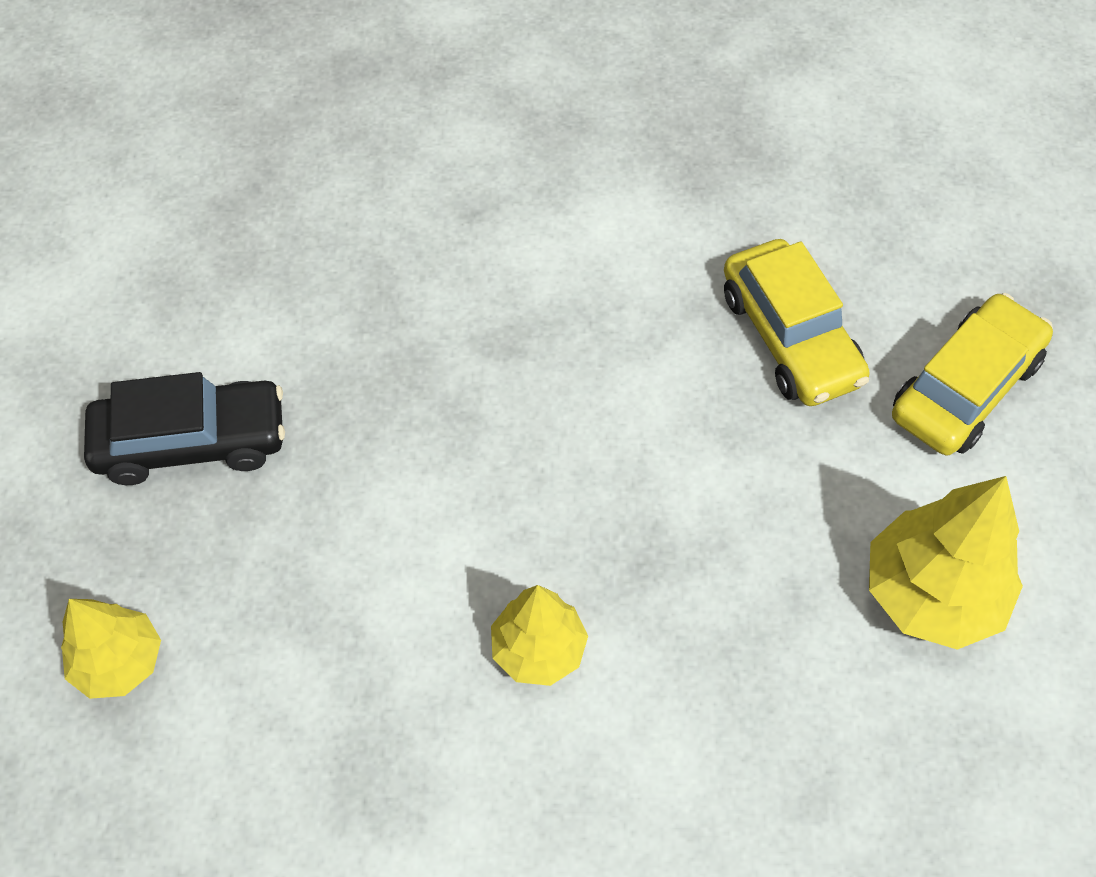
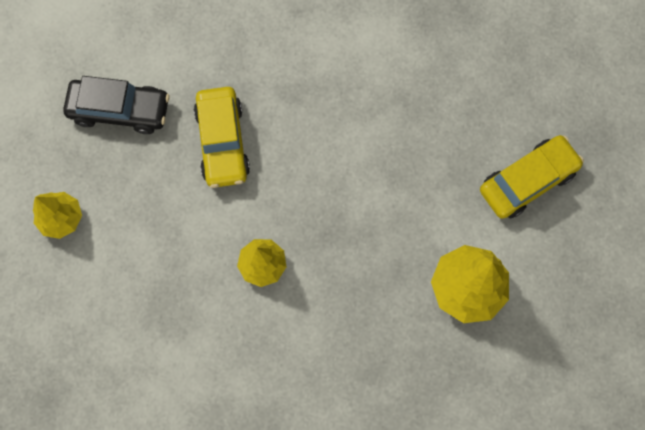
camera: 15 degrees right, 15 degrees up
yellow car [724,239,870,406] -> yellow car moved to [194,87,250,188]

